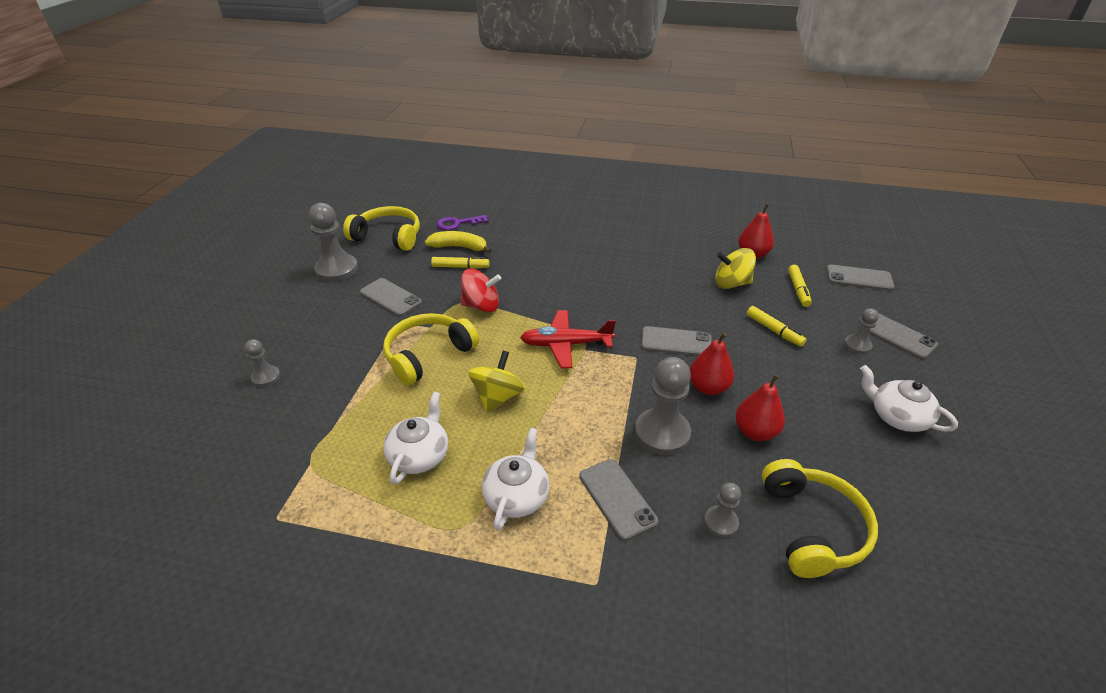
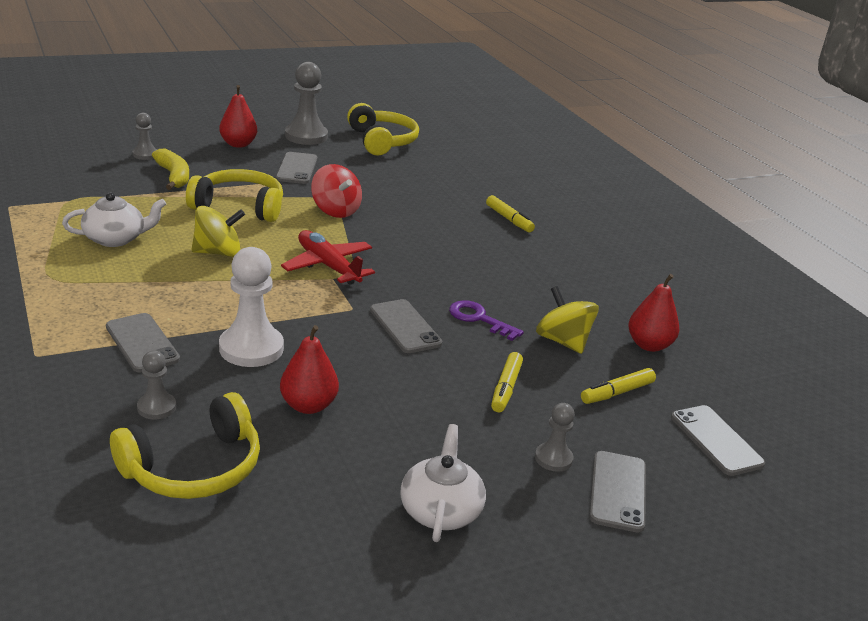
camera: 50 degrees right, 10 degrees down
yellow banana [425,231,491,253] -> yellow banana moved to [152,149,189,190]
yellow marker [431,257,490,268] -> yellow marker moved to [486,195,535,232]
purple key [436,215,488,230] -> purple key moved to [449,300,524,341]
white teapot [481,428,549,530] -> none
grey phone [579,459,658,541] -> grey phone turned 60 degrees counterclockwise [106,313,180,372]
grey pawn [635,357,691,455] -> white pawn [219,247,284,367]
red pear [690,333,734,395] -> red pear moved to [219,85,257,148]

